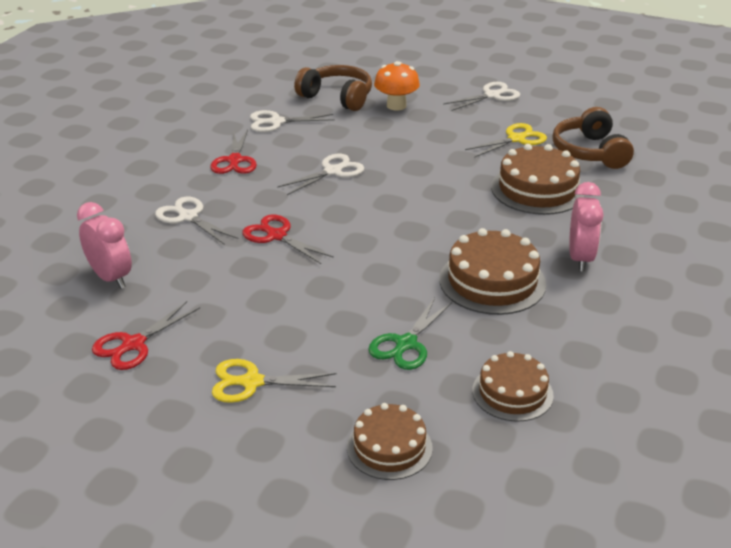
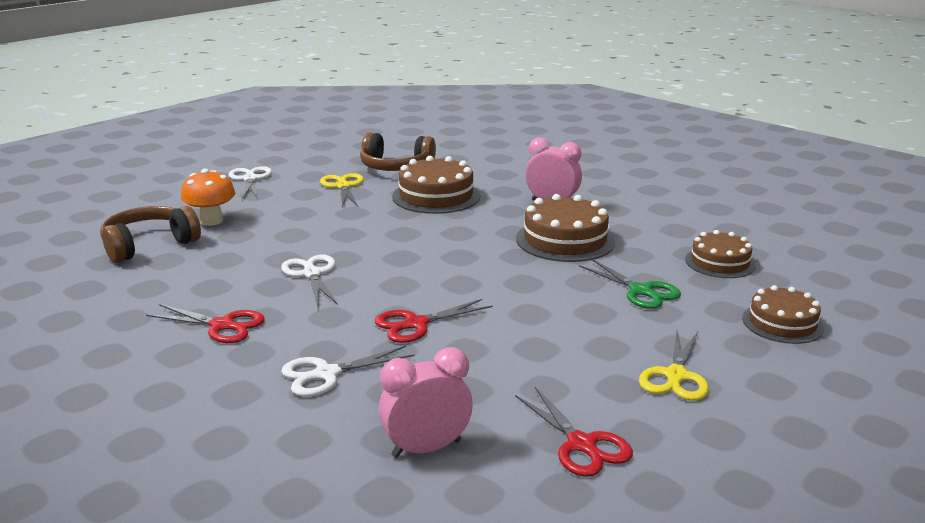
camera: 70 degrees left, 10 degrees down
white scissors [250,110,335,132] -> none

